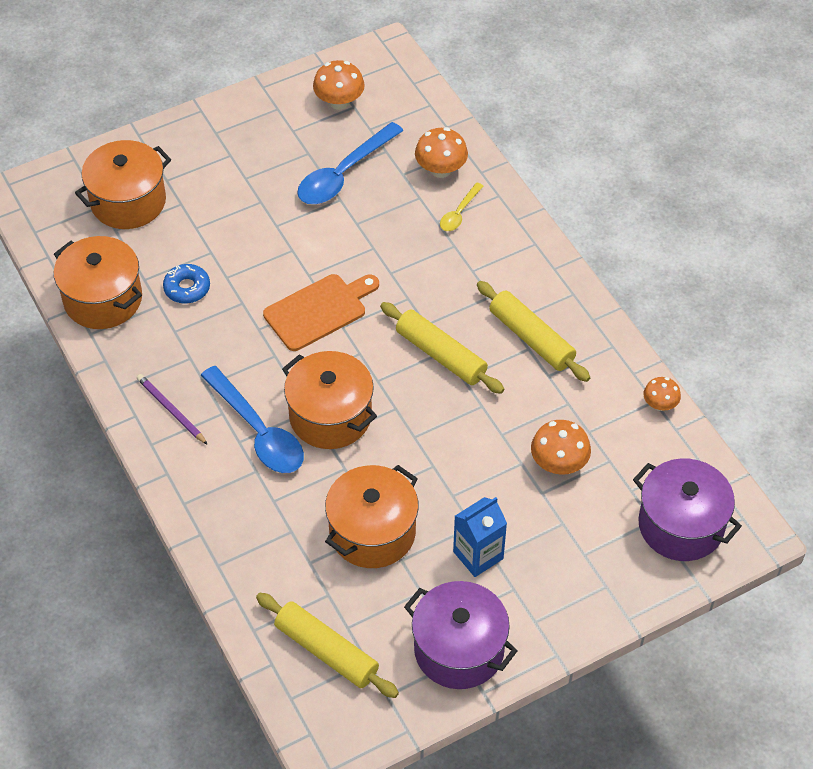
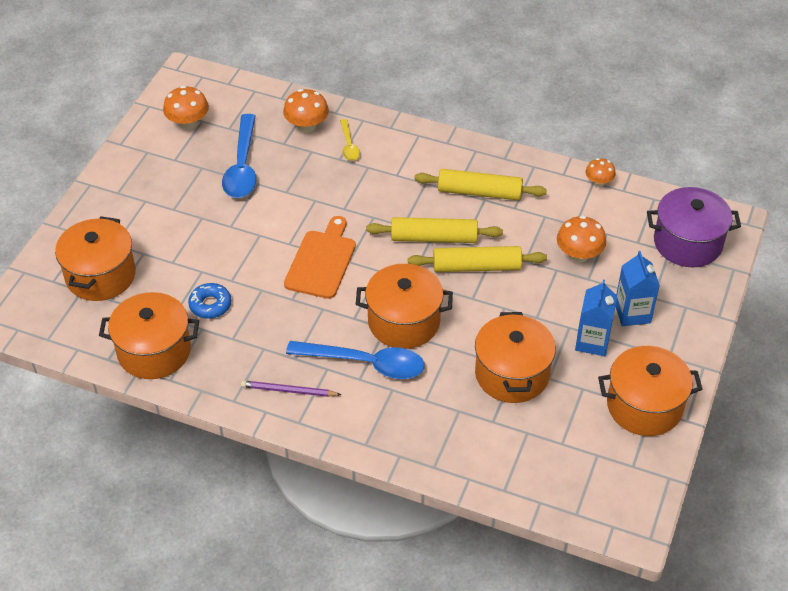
camera: 40 degrees left, 5 degrees down
yellow rolling pin [256,593,399,698] -> yellow rolling pin moved to [408,246,547,272]
purple pot [404,581,517,689] -> orange pot [598,346,702,436]
none -> blue carton [615,251,660,326]

